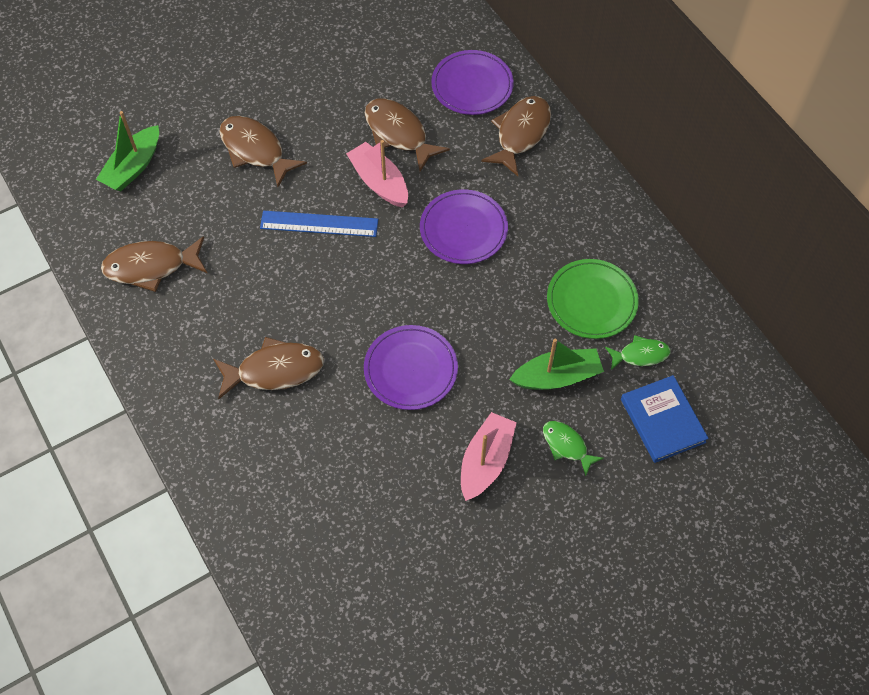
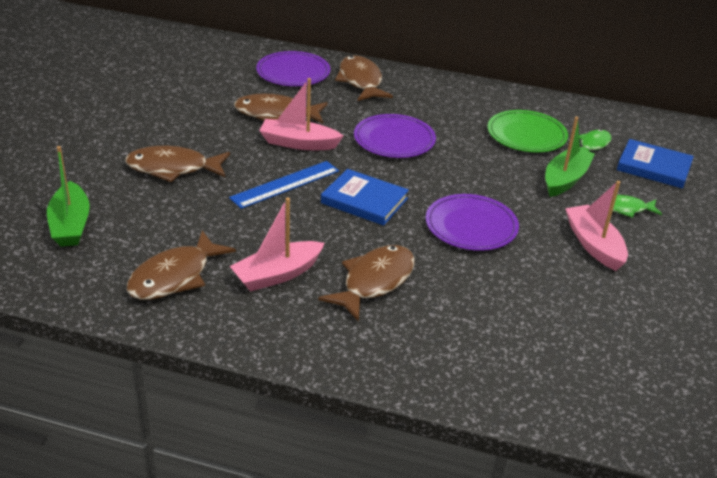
camera: 45 degrees left, 25 degrees down
none -> pink boat [230,197,325,291]
none -> blue book [321,169,409,226]

